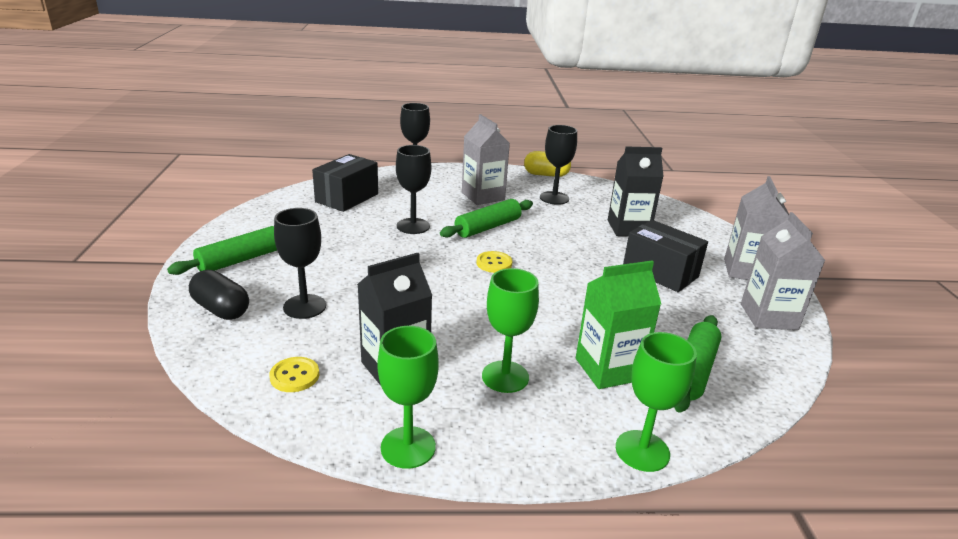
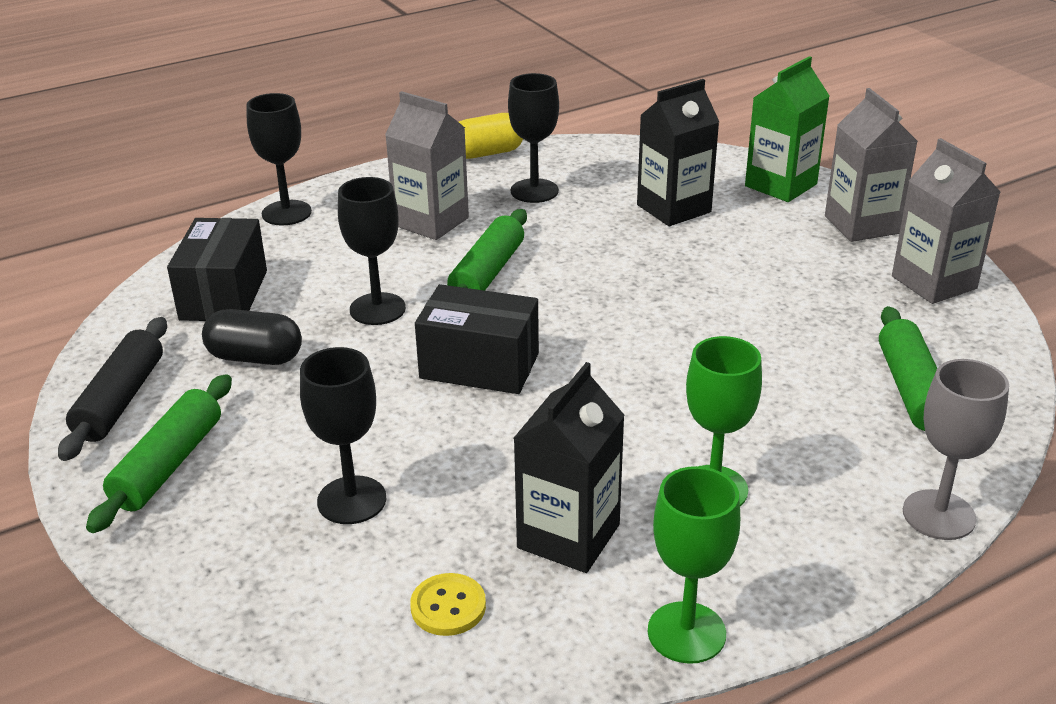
camera: 25 degrees left, 5 degrees up
black capsule [189,270,249,320] -> black capsule moved to [202,309,302,365]
yellow button [477,251,512,273] -> none
green carton [576,261,661,389] -> green carton moved to [745,56,830,202]
green goblet [616,332,697,472] -> grey goblet [903,359,1009,540]
black box [623,220,708,292] -> black box moved to [415,284,539,394]
none -> black rolling pin [58,317,167,461]

